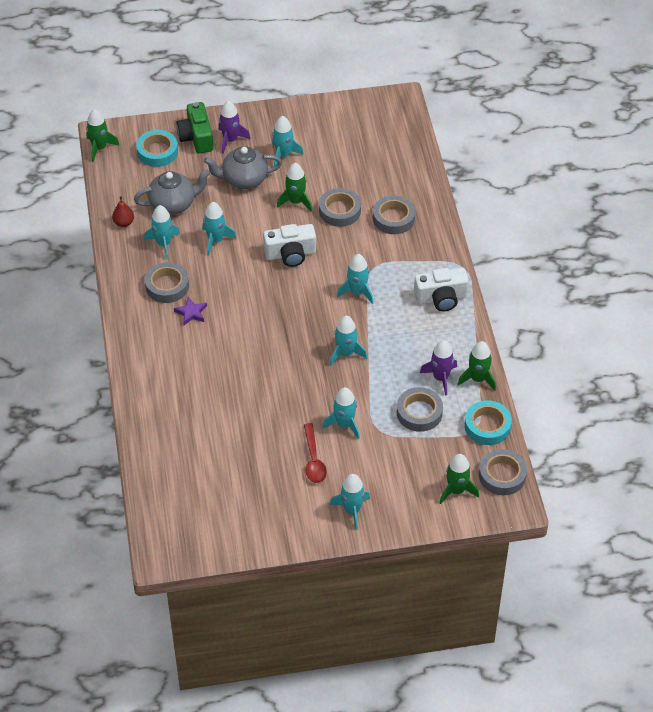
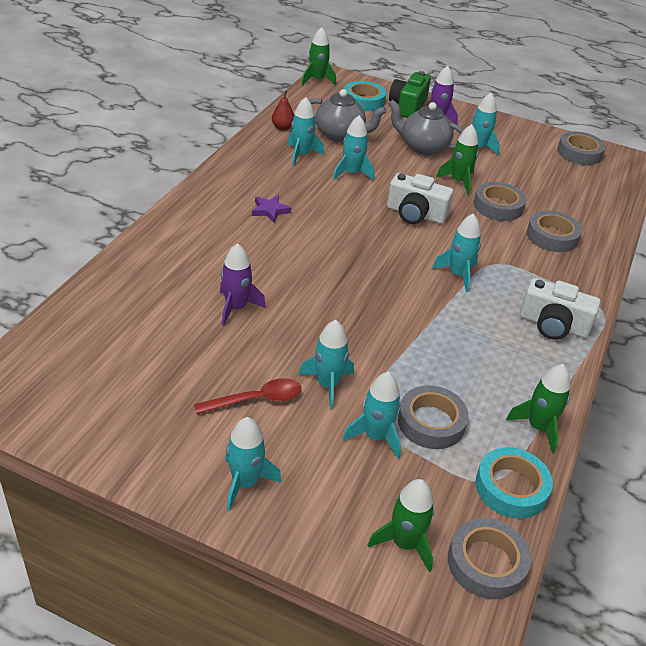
camera: 30 degrees right, 10 degrees down
grey tape [145,262,189,303] -> grey tape moved to [557,131,606,165]
red spoon [304,423,327,483] -> red spoon turned 135 degrees counterclockwise [194,378,301,414]
turquoise rocket [330,316,367,366] -> turquoise rocket moved to [343,372,401,459]
purple rocket [420,340,457,396] -> purple rocket moved to [220,243,266,326]

